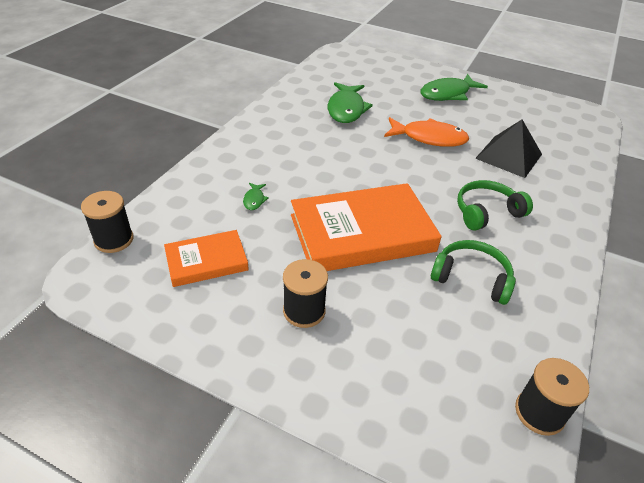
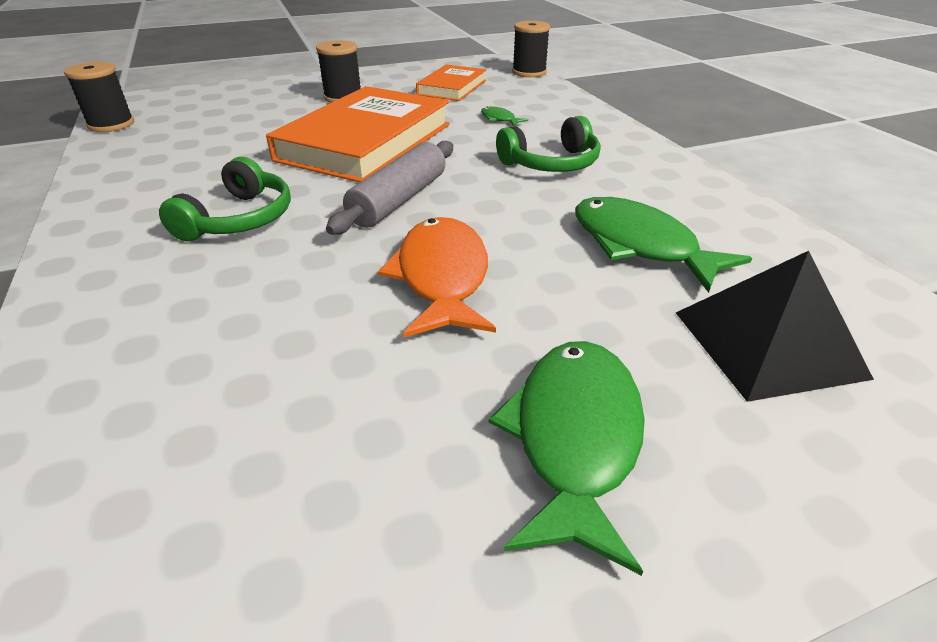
camera: 135 degrees right, 5 degrees down
orange fish [384,117,469,147] -> orange fish turned 120 degrees clockwise [378,217,496,337]
green headphones [431,240,516,305] -> green headphones moved to [496,116,600,172]
black pyramid [475,120,542,178] -> black pyramid moved to [676,251,874,402]
none -> grey rolling pin [326,141,453,235]

